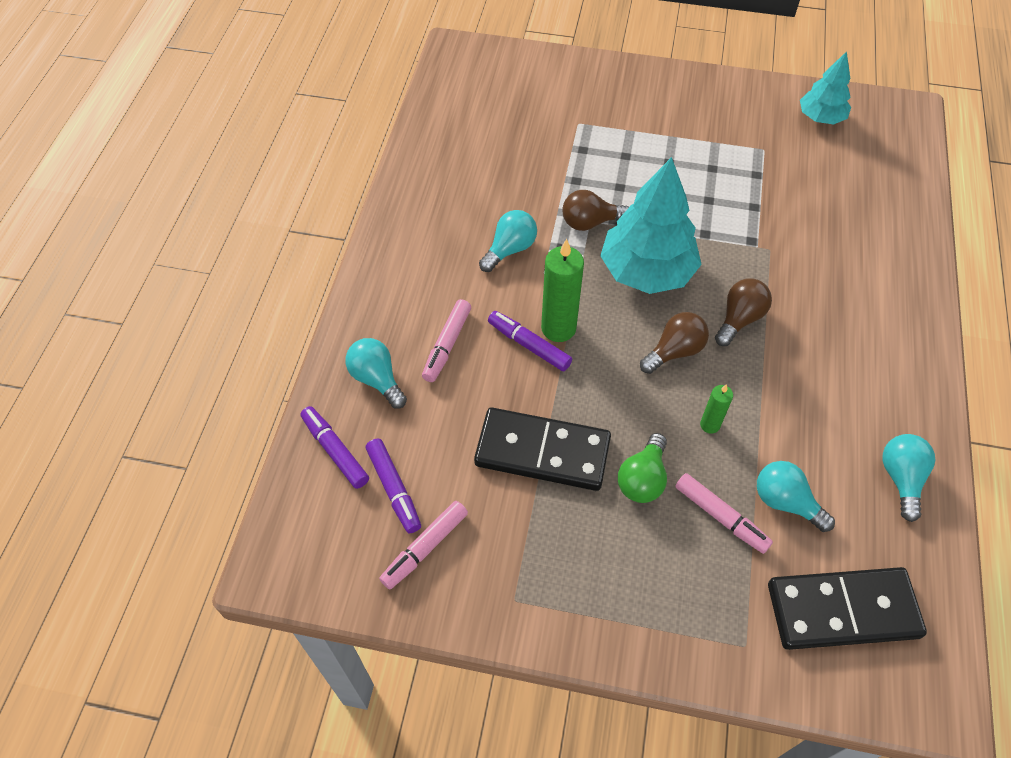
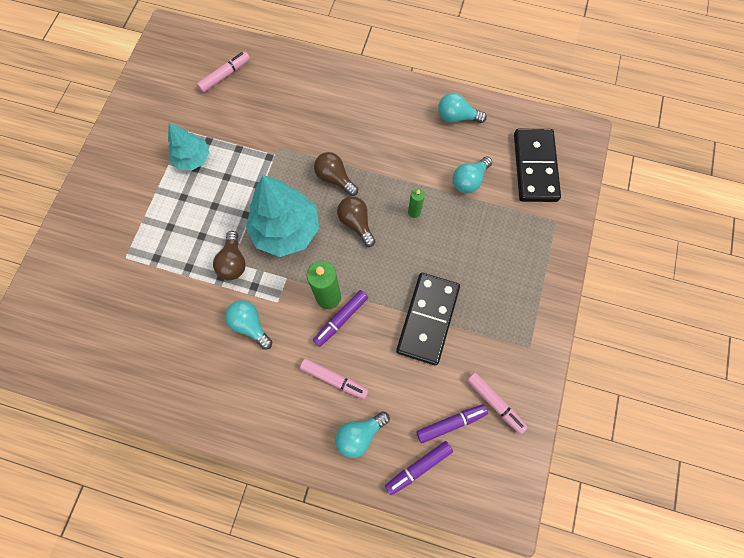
camera: 85 degrees left, 15 degrees up
green light bulb [618,433,667,503] -> none
pink marker [675,473,773,554] -> pink marker moved to [197,52,250,93]
turquoise tree [800,51,851,124] -> turquoise tree moved to [168,123,209,171]

